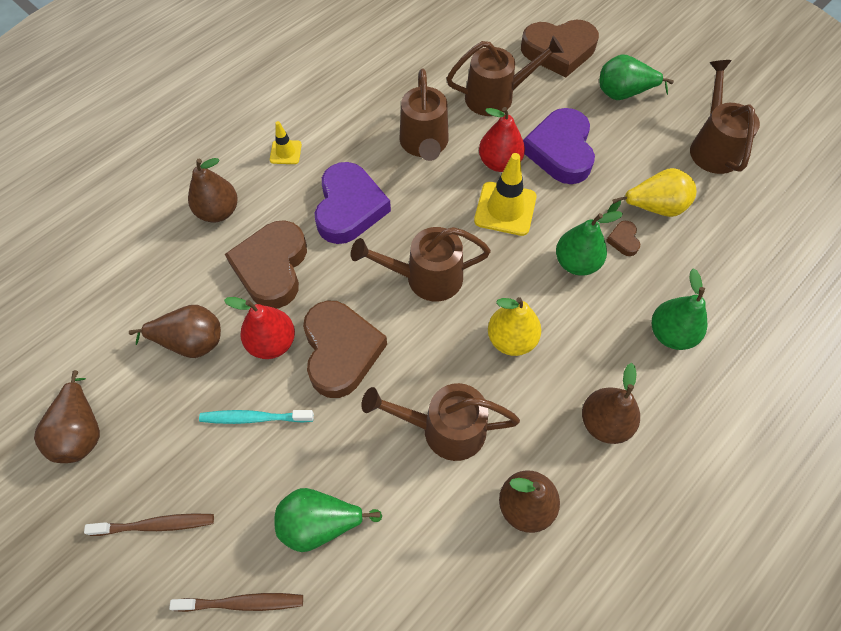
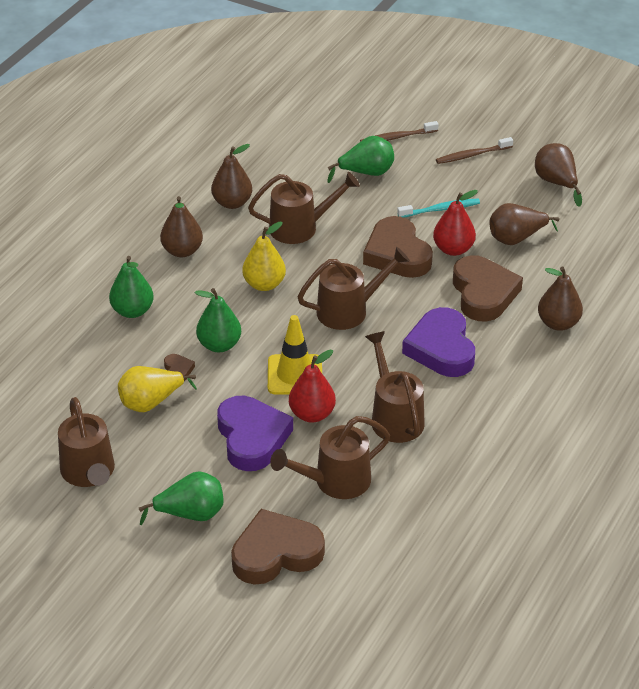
camera: 165 degrees right, 20 degrees down
yellow traffic cone [270,121,302,164] -> none

